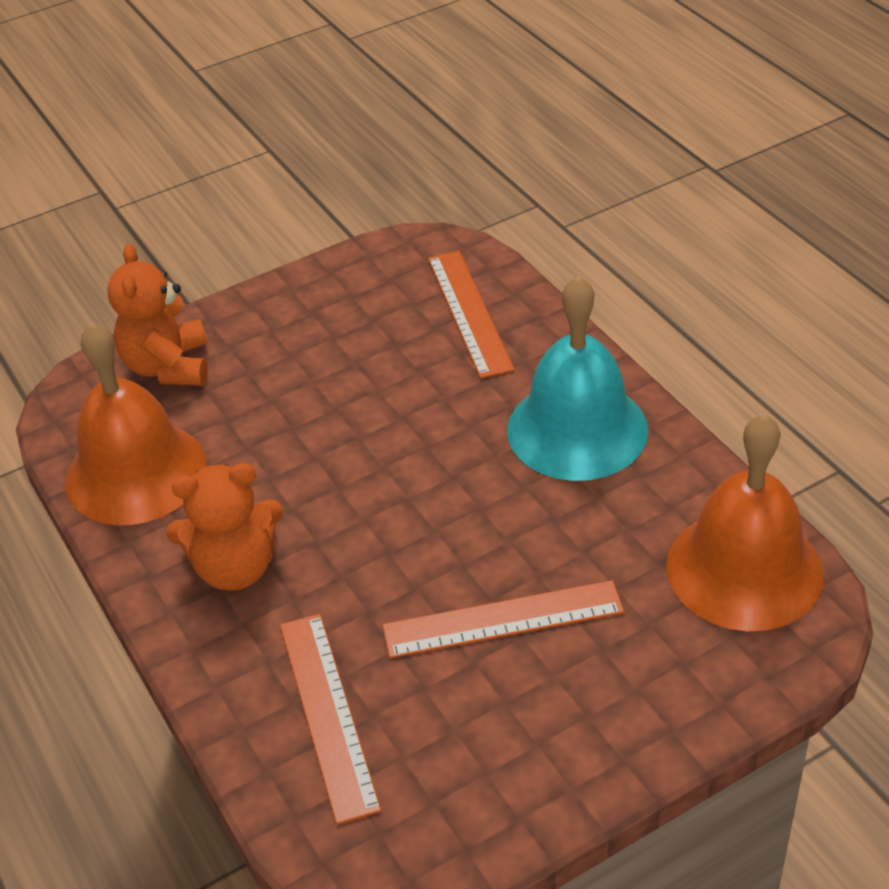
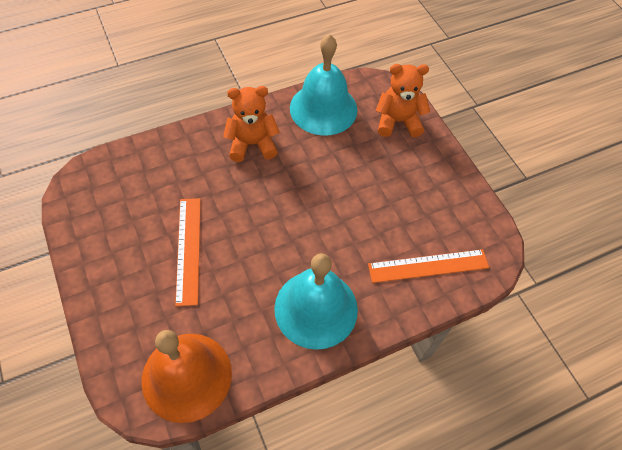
camera: 90 degrees right, 15 degrees up
orange bell [65,322,206,525] -> turquoise bell [290,34,357,136]
orange teddy bear [166,463,283,591] -> orange teddy bear turned 90 degrees clockwise [223,86,280,162]
orange ruler [280,614,381,825] -> none

